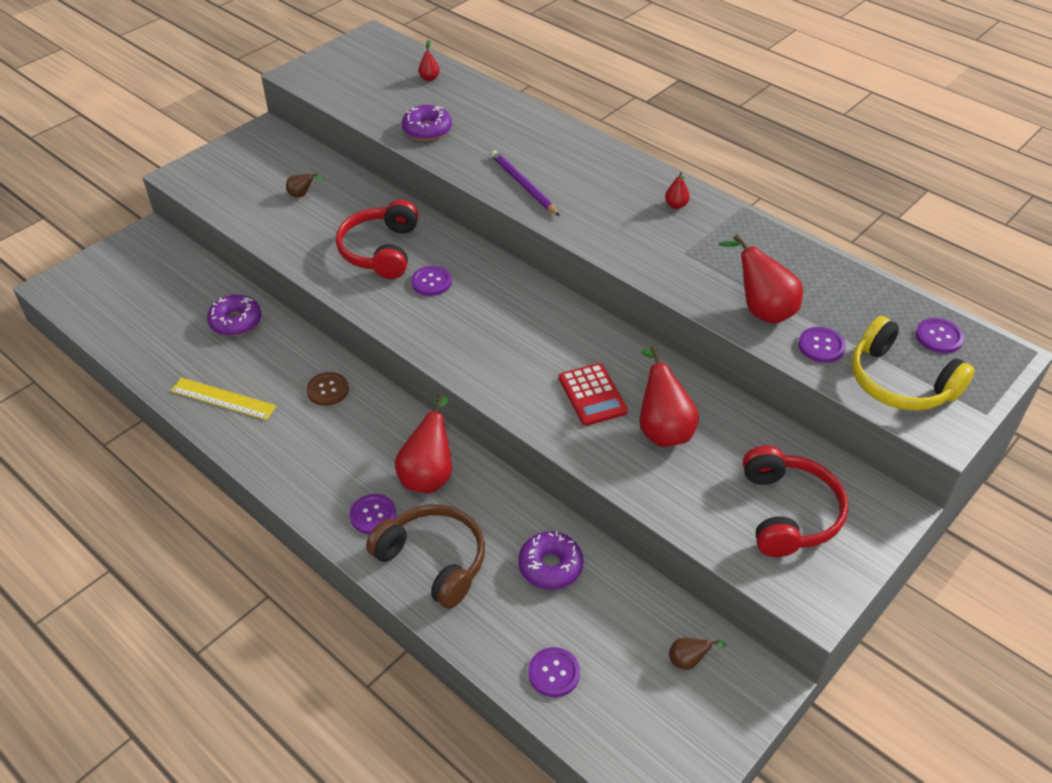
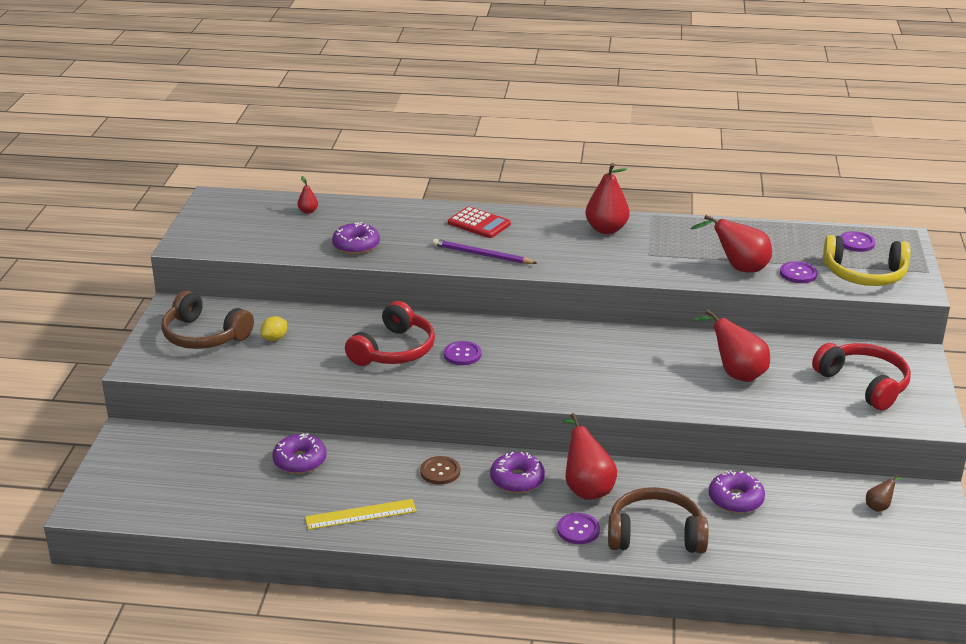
camera: 35 degrees left, 15 degrees down
brown pear [286,173,325,197] -> yellow lemon [260,316,287,341]
red headphones [336,200,418,279] -> red headphones turned 120 degrees counterclockwise [345,301,435,366]
purple button [528,647,580,697] -> none
red calculator [559,363,628,426] -> red calculator moved to [448,207,511,238]
red pear [665,172,690,209] -> red pear [585,163,629,234], size x2.08
none -> brown headphones [161,290,254,349]
none -> purple donut [490,452,545,493]

